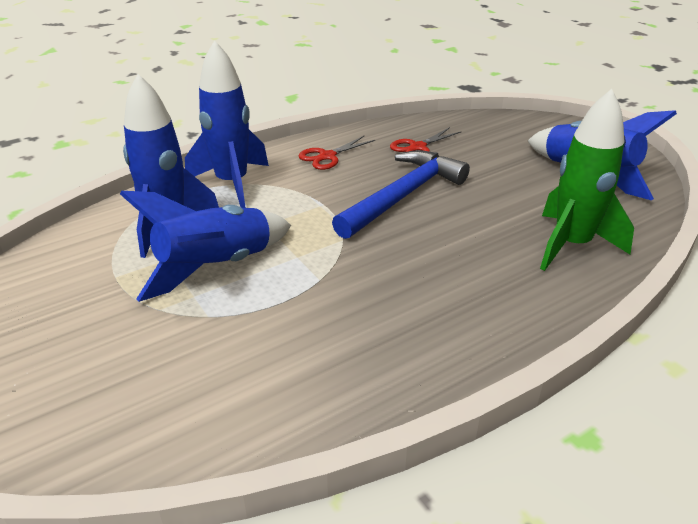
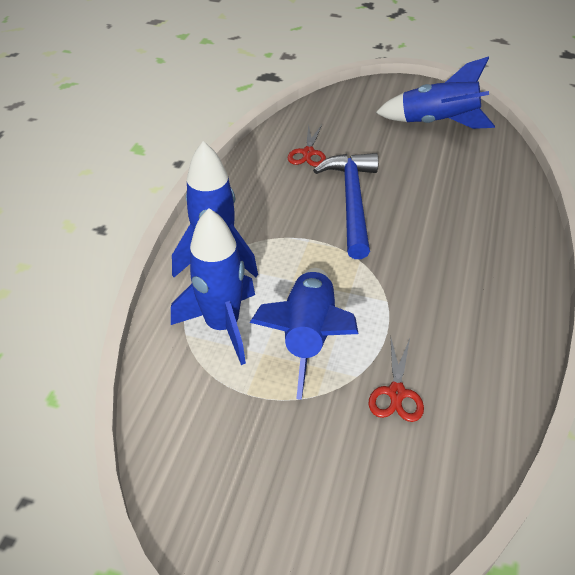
camera: 40 degrees left, 10 degrees up
red scissors [299,135,375,170] -> red scissors moved to [369,336,424,422]
green rocket [540,89,634,271] -> none

